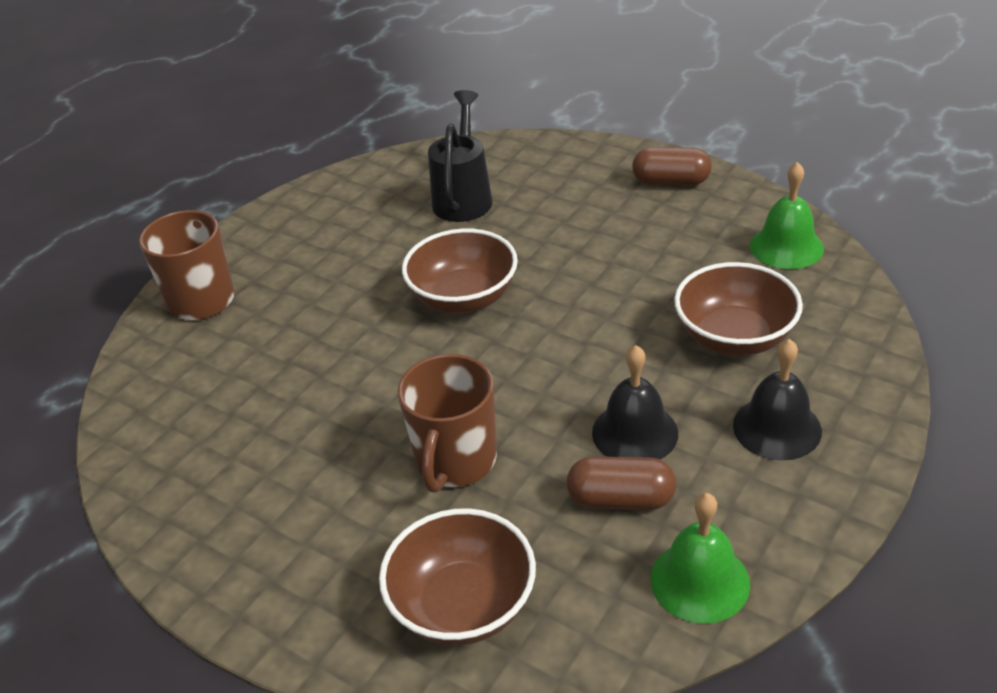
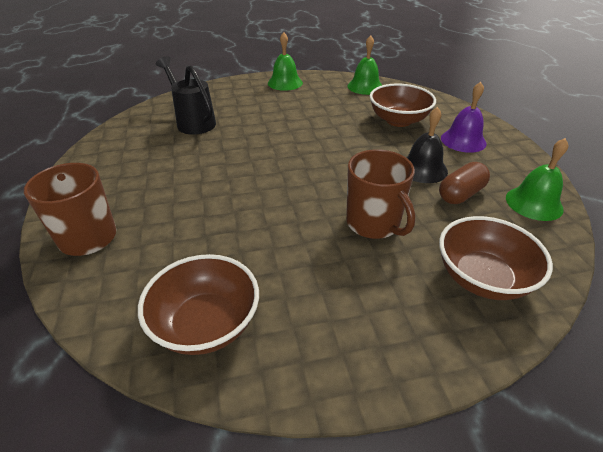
camera: 50 degrees left, 0 degrees up
brown bowl [402,228,518,313] -> brown bowl moved to [138,254,259,355]
brown capsule [632,147,712,185] -> green bell [268,32,303,91]
black bell [733,339,822,460] -> purple bell [441,82,486,153]

